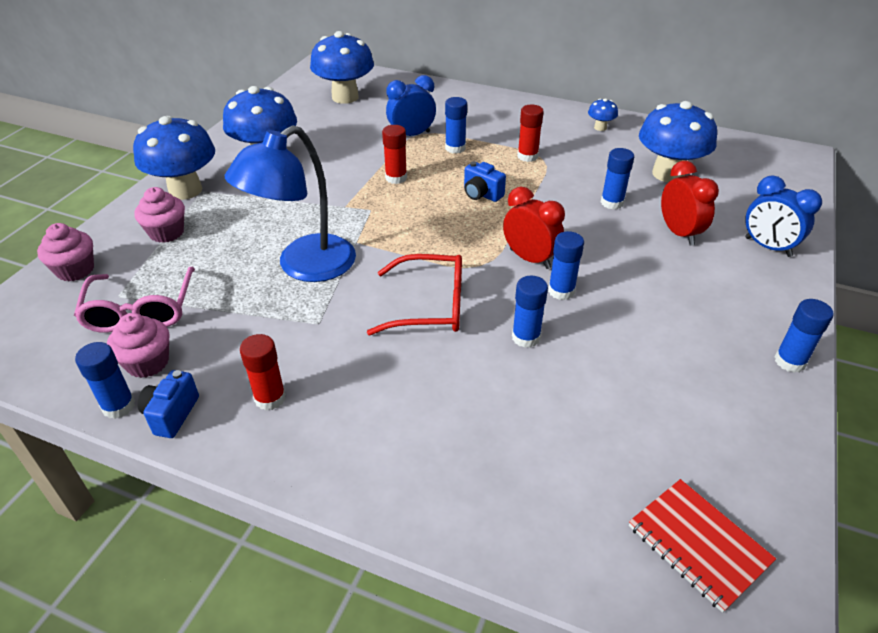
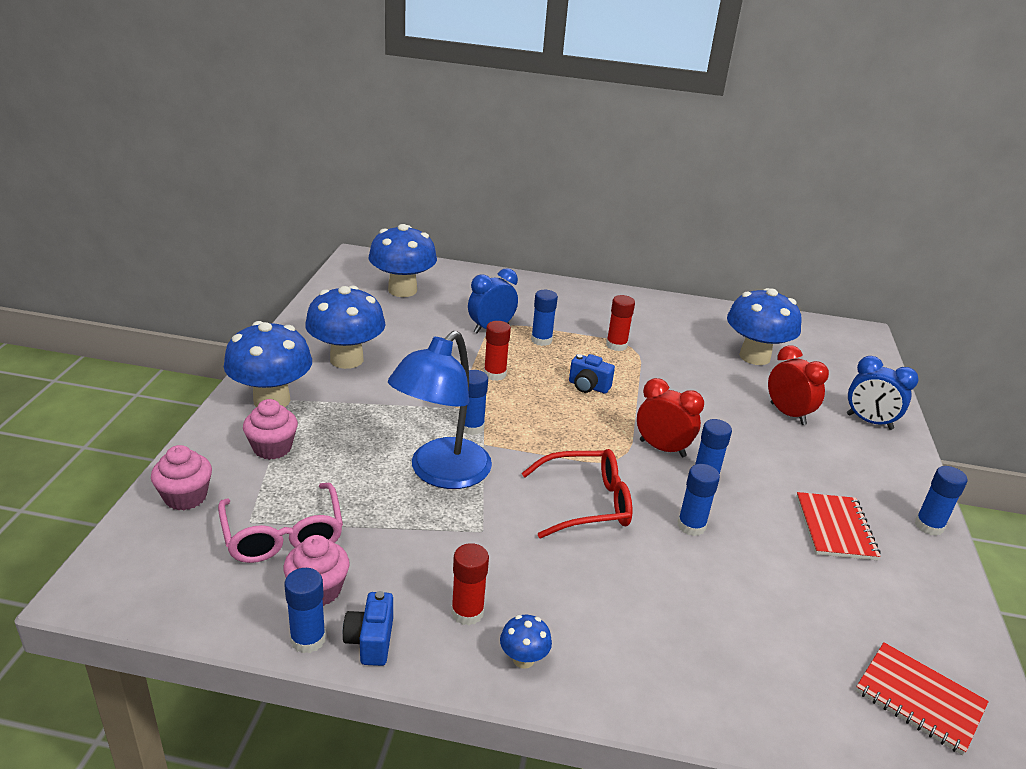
camera: 15 degrees left, 10 degrees down
blue mushroom [588,98,618,131] -> blue mushroom moved to [500,615,552,669]
blue glue stick [601,148,634,210] -> blue glue stick moved to [464,370,488,435]
none -> red notebook [796,492,881,560]

